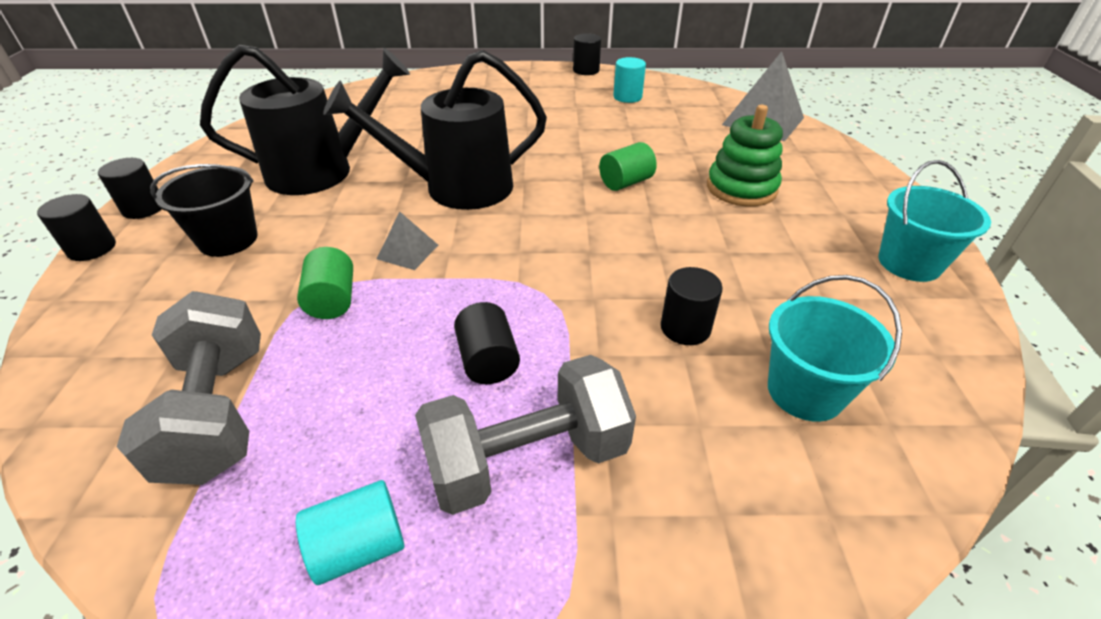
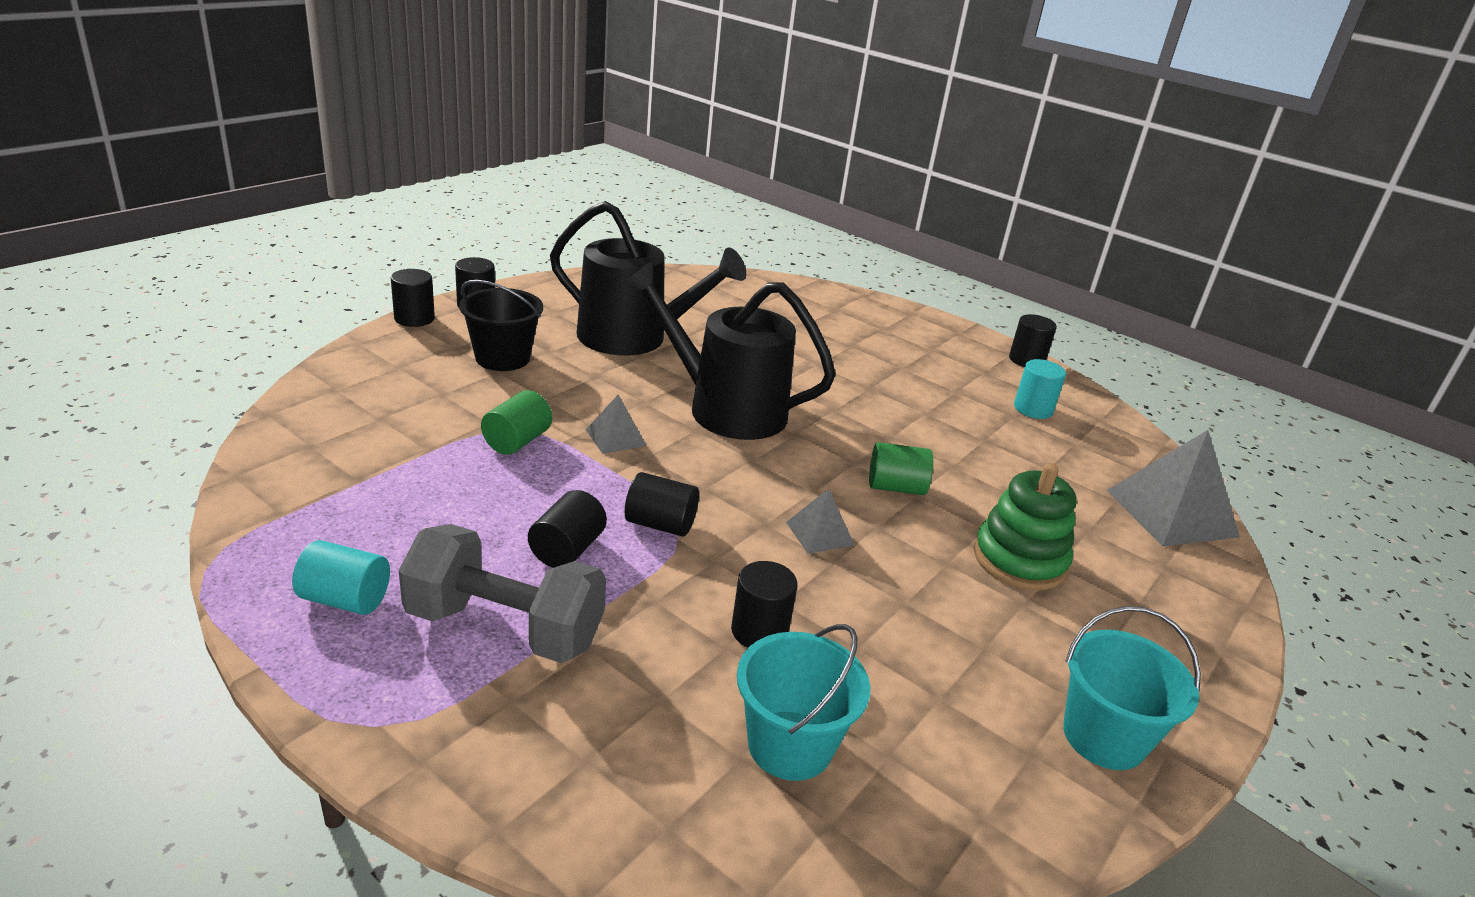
camera: 35 degrees right, 10 degrees down
grey dumbbell [117,291,261,485] -> none
none -> black cylinder [625,472,699,537]
none -> grey pyramid [786,489,855,554]

